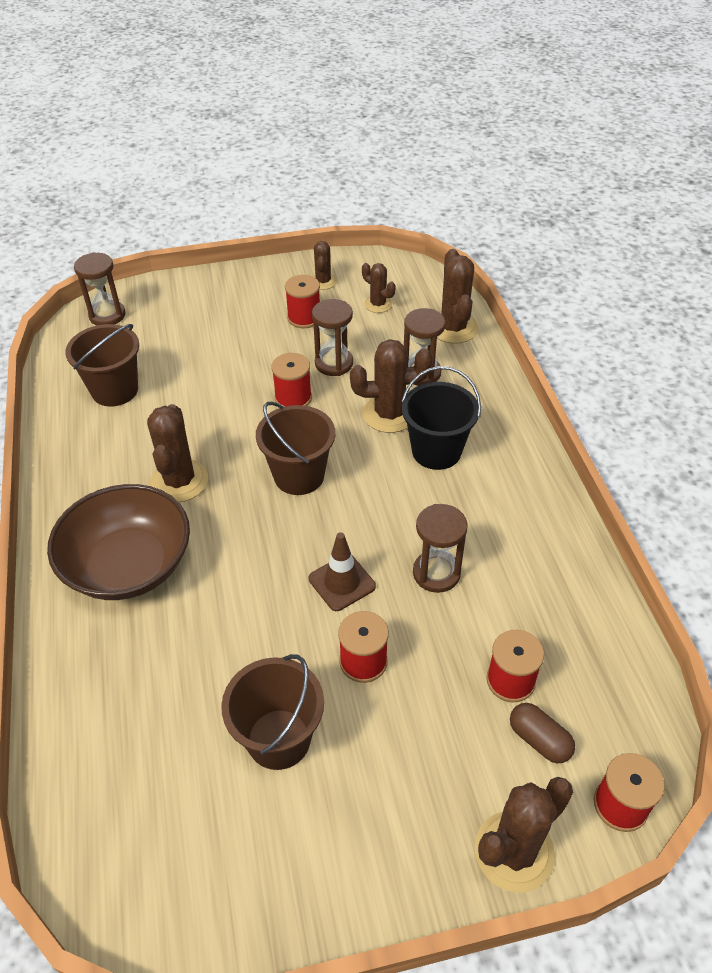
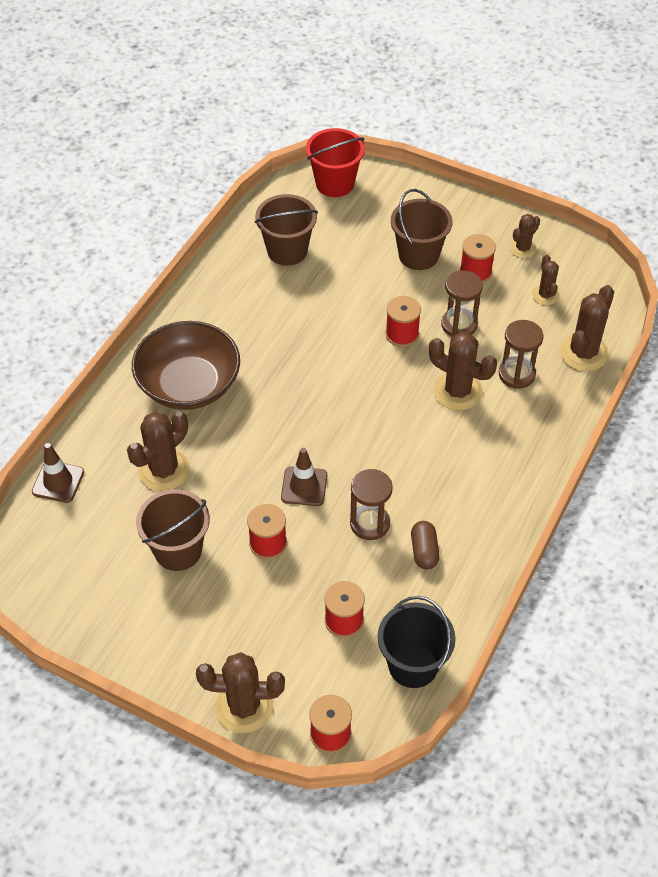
camera: 40 degrees right, 5 degrees up
brown hourglass [74,252,126,325] -> red bucket [306,128,365,197]
brown cactus [147,404,208,502] -> brown cactus moved to [127,411,190,491]
brown bucket [256,402,335,495] -> brown bucket moved to [391,189,452,270]
black bucket [402,366,481,470] -> black bucket moved to [378,596,456,688]
brown capsule [510,703,575,763] -> brown capsule moved to [411,521,440,570]
none -> brown traffic cone [32,443,84,503]

